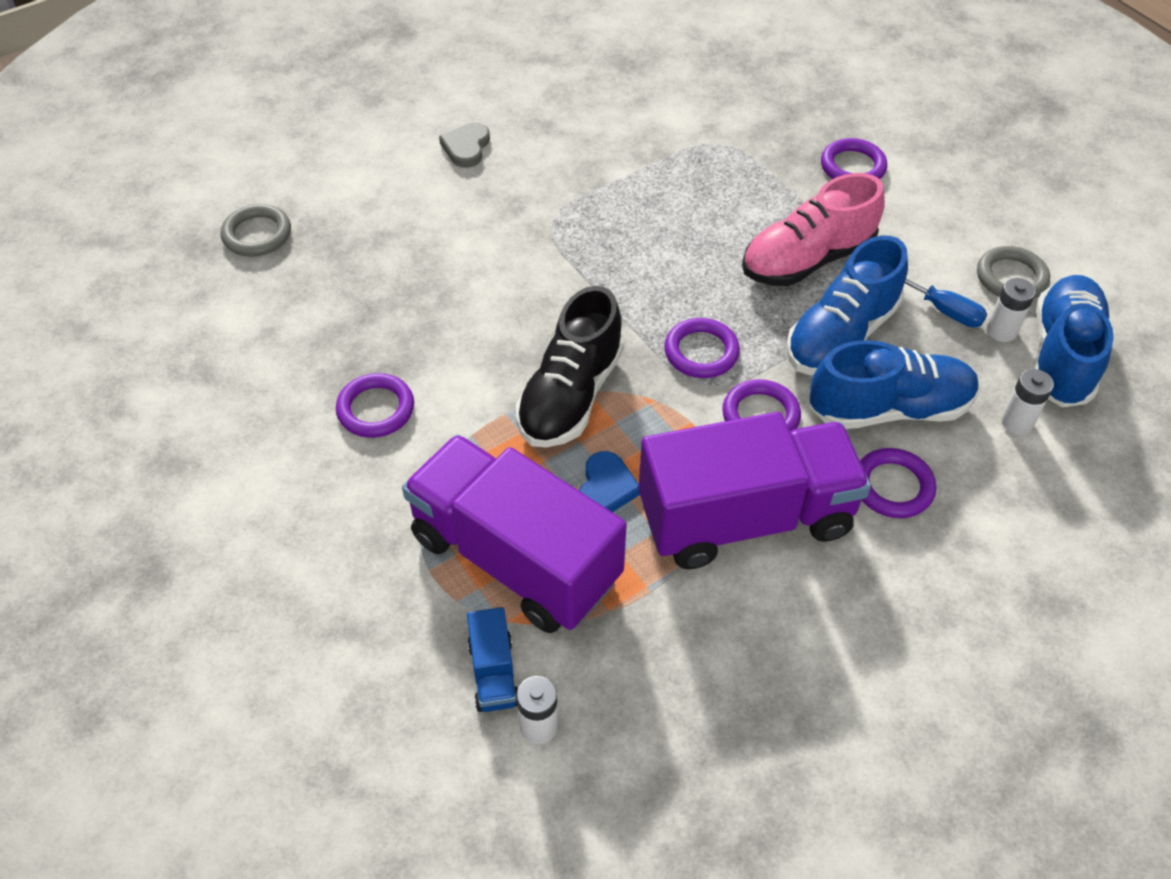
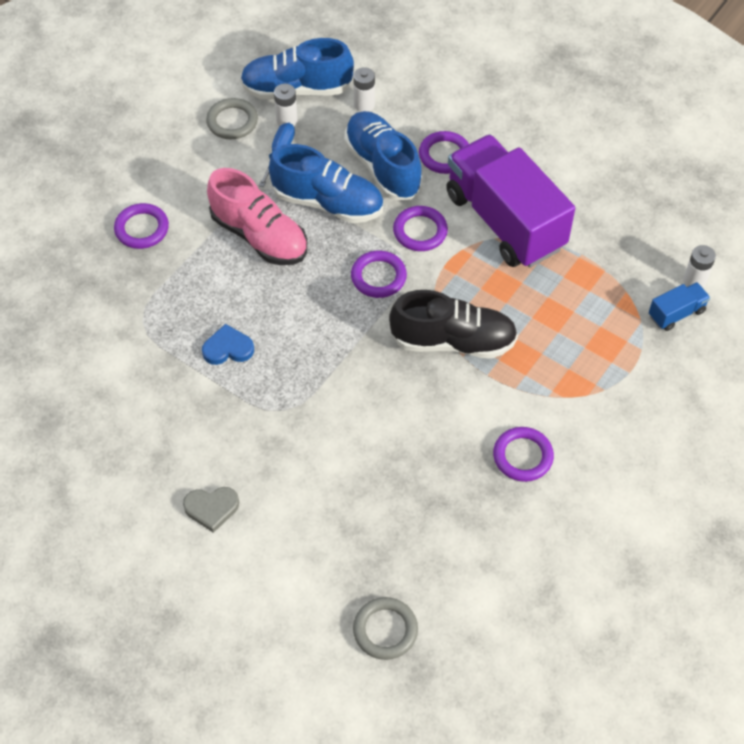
camera: 110 degrees left, 5 degrees up
purple truck [402,435,627,633] -> none
blue heart [579,451,640,512] -> blue heart moved to [202,324,254,365]

